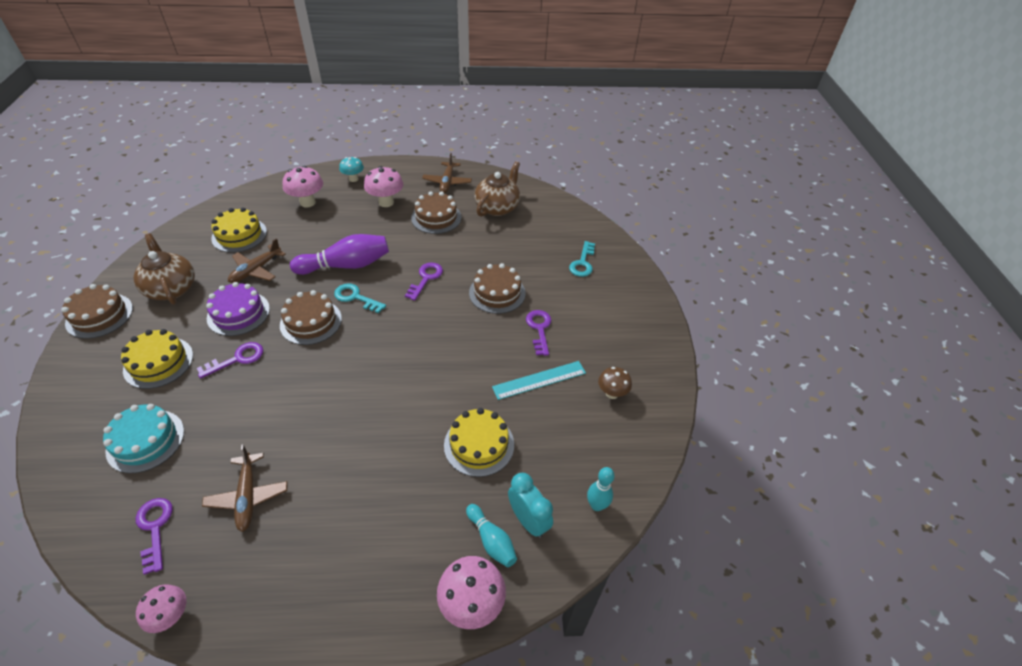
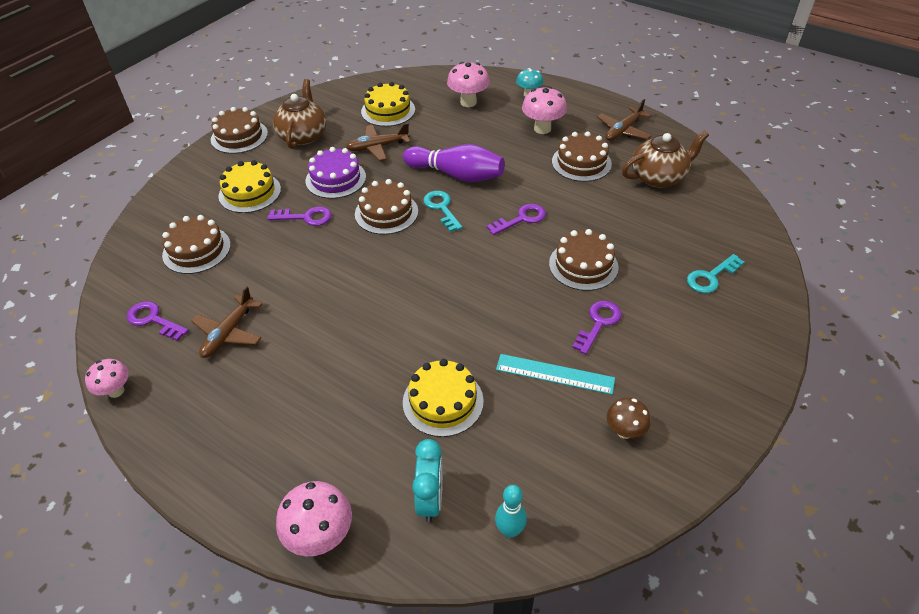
camera: 40 degrees right, 0 degrees up
turquoise cake [103,404,184,473] -> brown cake [162,215,231,274]
purple key [136,498,173,575] -> purple key turned 75 degrees counterclockwise [127,301,189,341]
turquoise bowling pin [466,504,517,567] -> none

